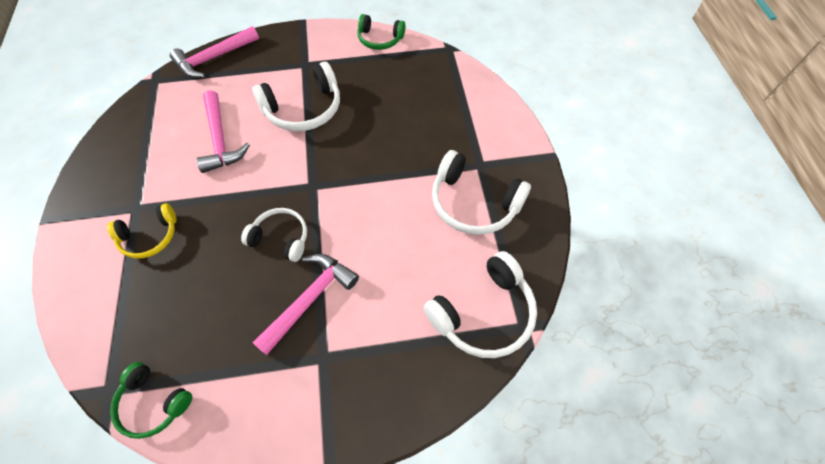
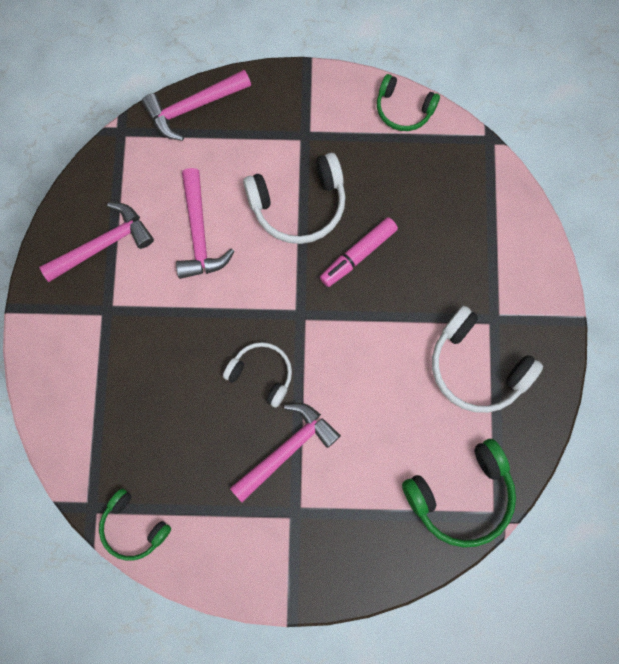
camera: 10 degrees right, 15 degrees up
yellow headphones [107,203,177,259] -> none
white headphones [424,251,537,358] -> green headphones [402,439,516,548]
none -> pink hammer [39,202,154,282]
none -> pink marker [320,217,398,287]

